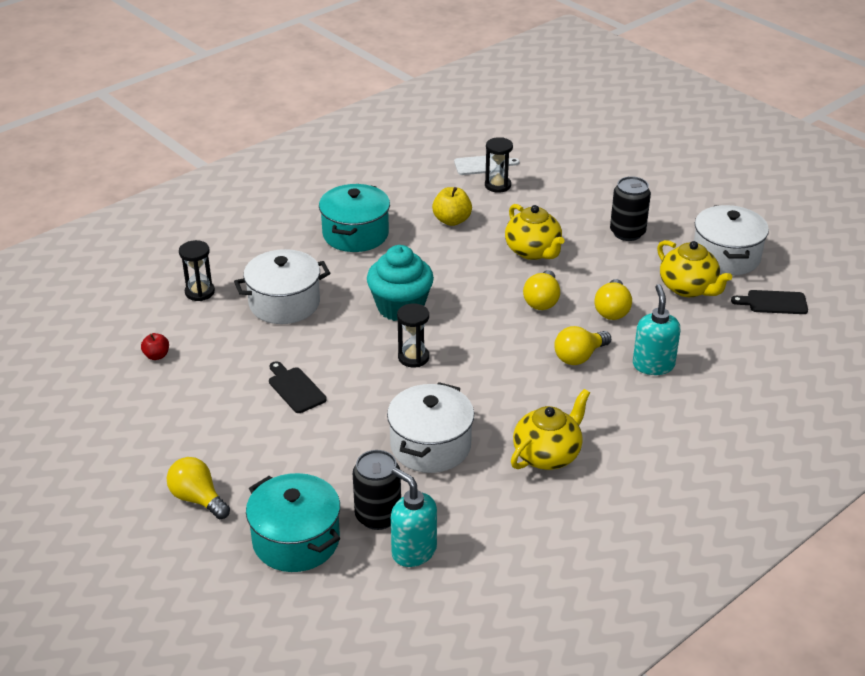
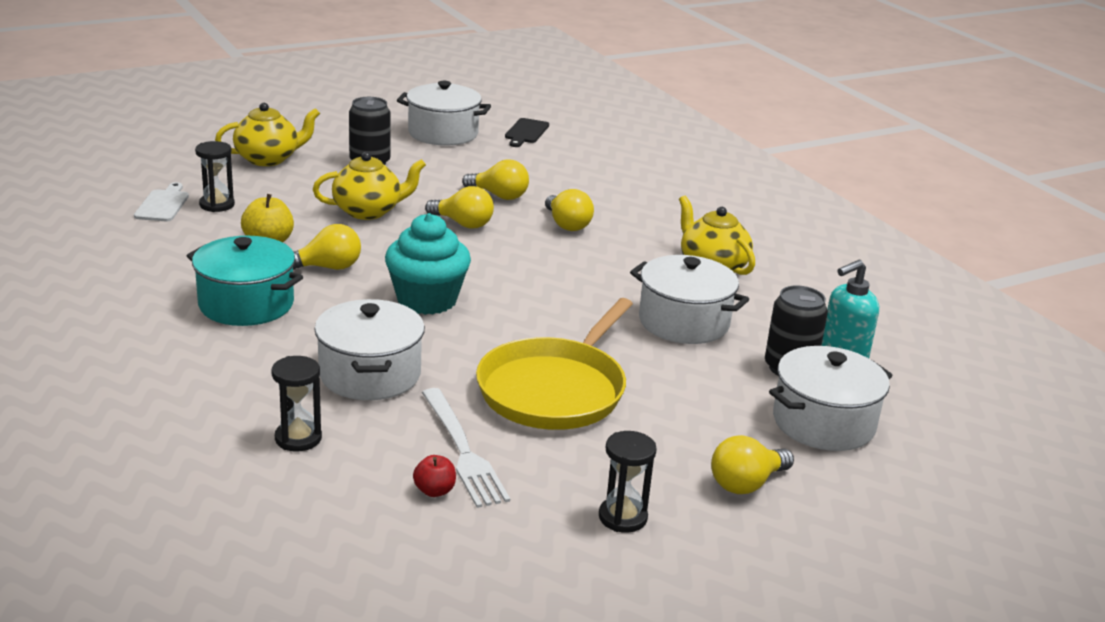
camera: 80 degrees left, 10 degrees down
turquoise pot [246,473,340,572] -> white pot [769,346,893,451]
black cutting board [269,361,327,413] -> yellow pan [476,298,633,430]
black hourglass [397,303,429,367] -> black hourglass moved to [599,431,657,533]
turquoise soap dispenser [633,284,681,375] -> none
yellow teapot [657,240,732,297] -> yellow teapot moved to [215,103,320,166]
none -> yellow light bulb [293,224,361,270]
none -> white fork [422,388,510,508]

